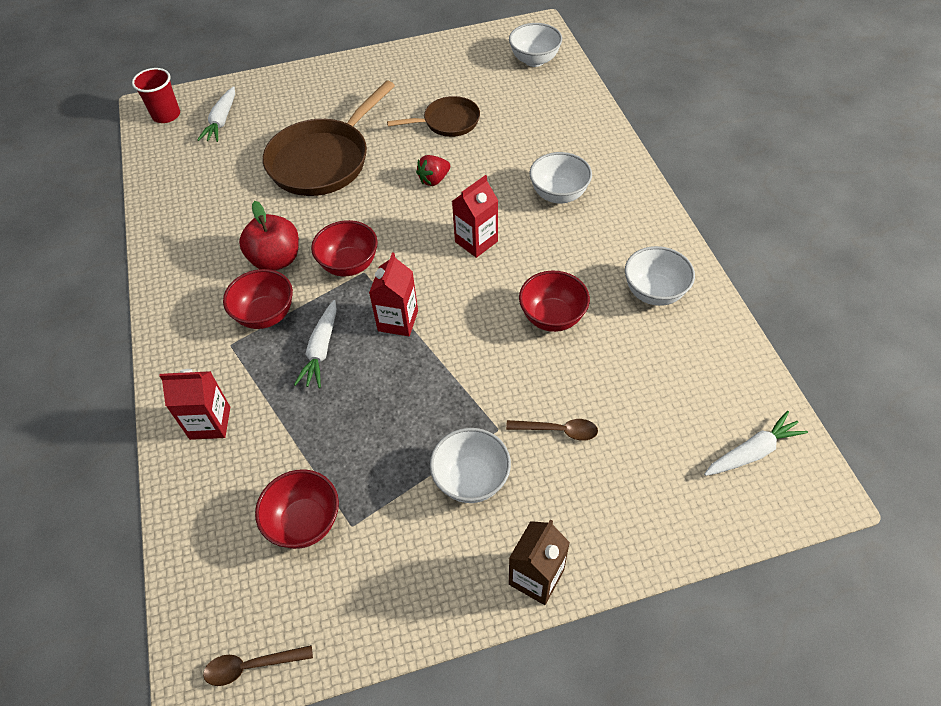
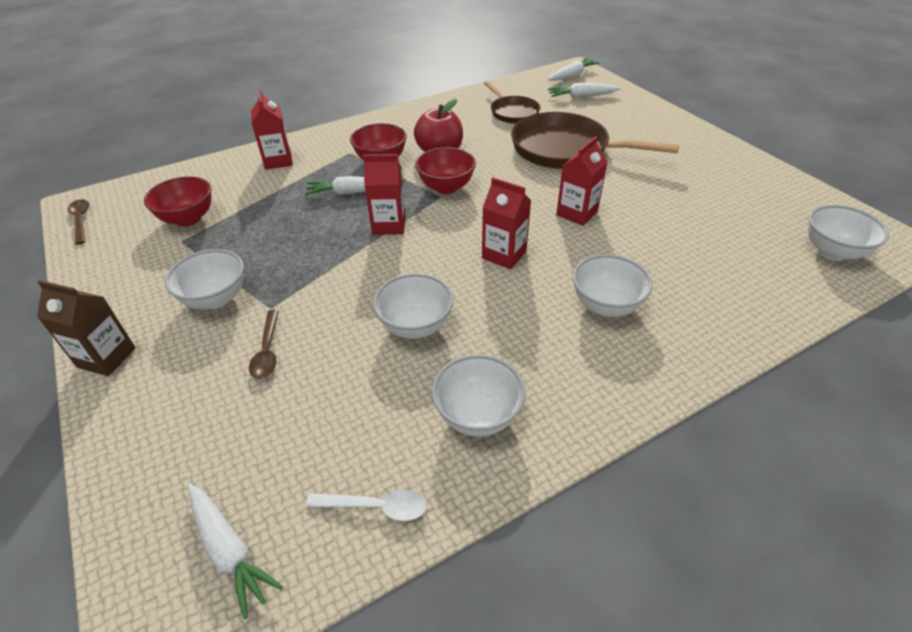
camera: 75 degrees right, 10 degrees down
red cup [132,68,180,123] -> white carrot [547,58,600,81]
brown pan [387,96,480,137] -> brown pan moved to [484,81,540,124]
red strawberry [416,155,450,186] -> red carton [556,136,608,226]
red bowl [519,271,590,332] -> white bowl [373,273,453,339]
none -> white spoon [306,490,427,521]

